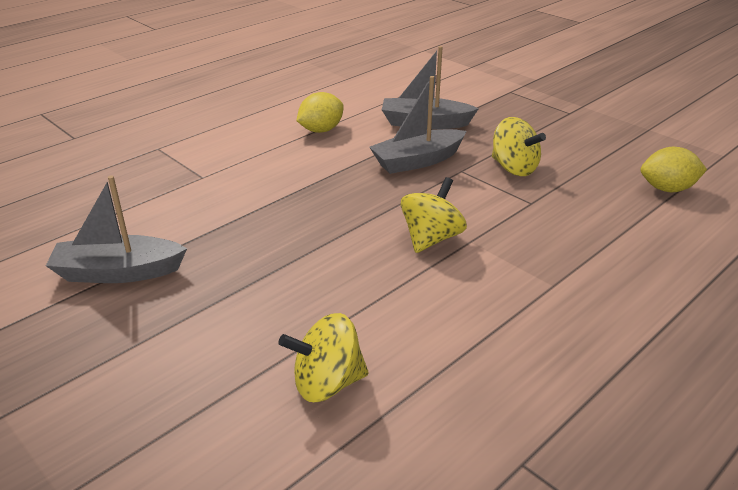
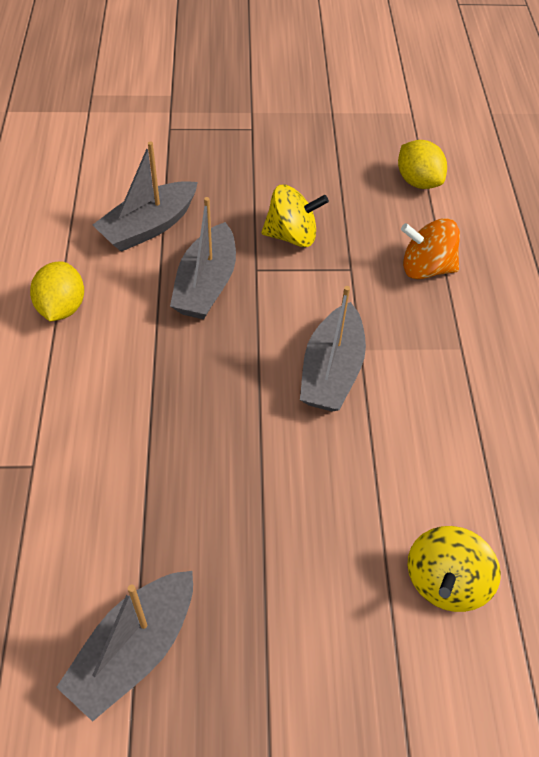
camera: 50 degrees left, 20 degrees up
yellow spinning top [401,177,467,253] -> grey boat [300,286,366,412]
yellow lemon [641,147,707,192] -> yellow lemon turned 75 degrees counterclockwise [398,140,447,189]
none -> orange spinning top [401,218,460,279]

